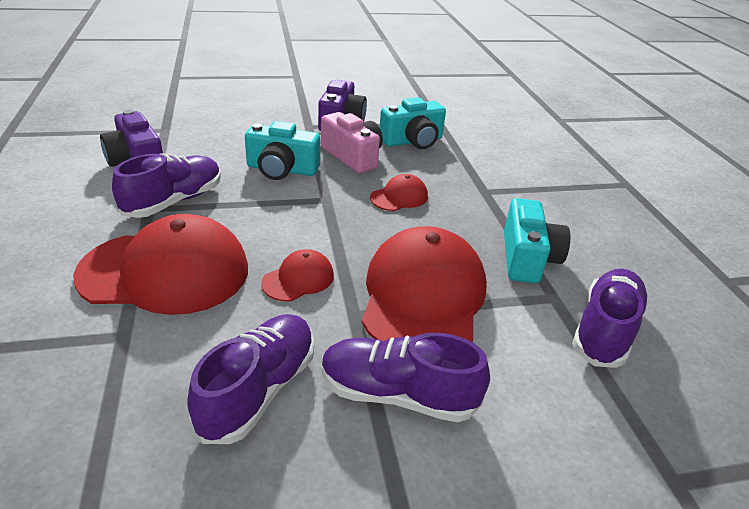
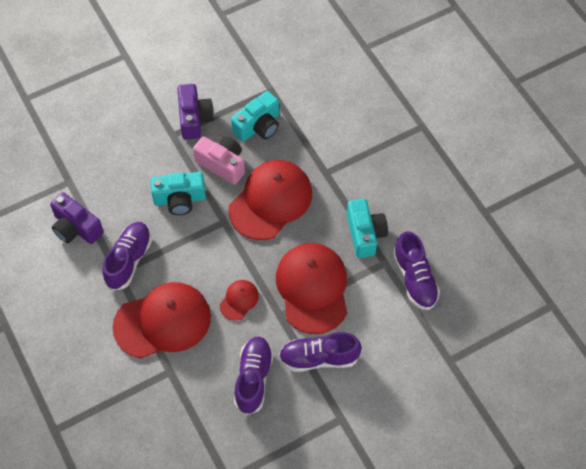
camera: 15 degrees left, 25 degrees up
red cap [370,174,428,211] -> red cap [228,160,312,240], size x2.17
purple shoe [572,269,649,368] -> purple shoe turned 150 degrees clockwise [393,231,440,310]

